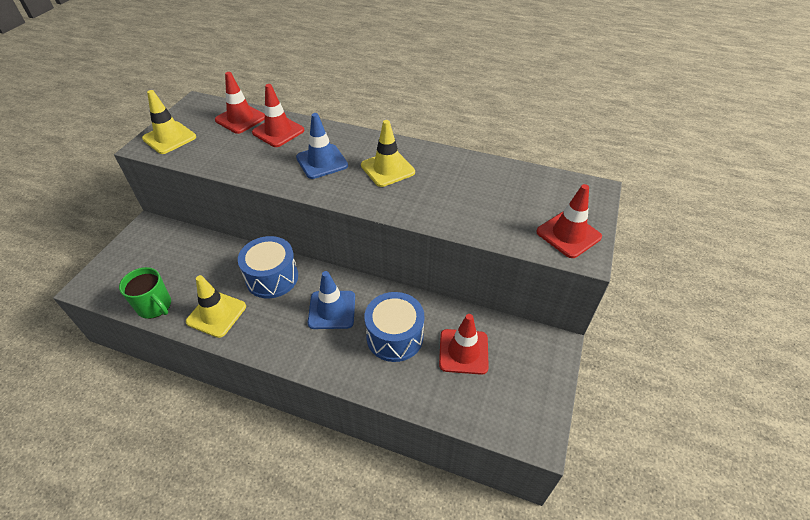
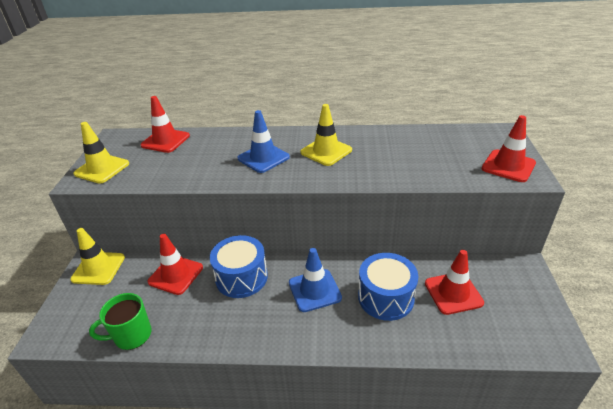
camera: 15 degrees left, 10 degrees down
green mug [119,267,171,319] -> green mug turned 135 degrees clockwise [89,293,152,350]
yellow traffic cone [186,275,246,338] -> yellow traffic cone moved to [70,228,125,285]
red traffic cone [252,84,305,147] -> red traffic cone moved to [147,234,203,295]

